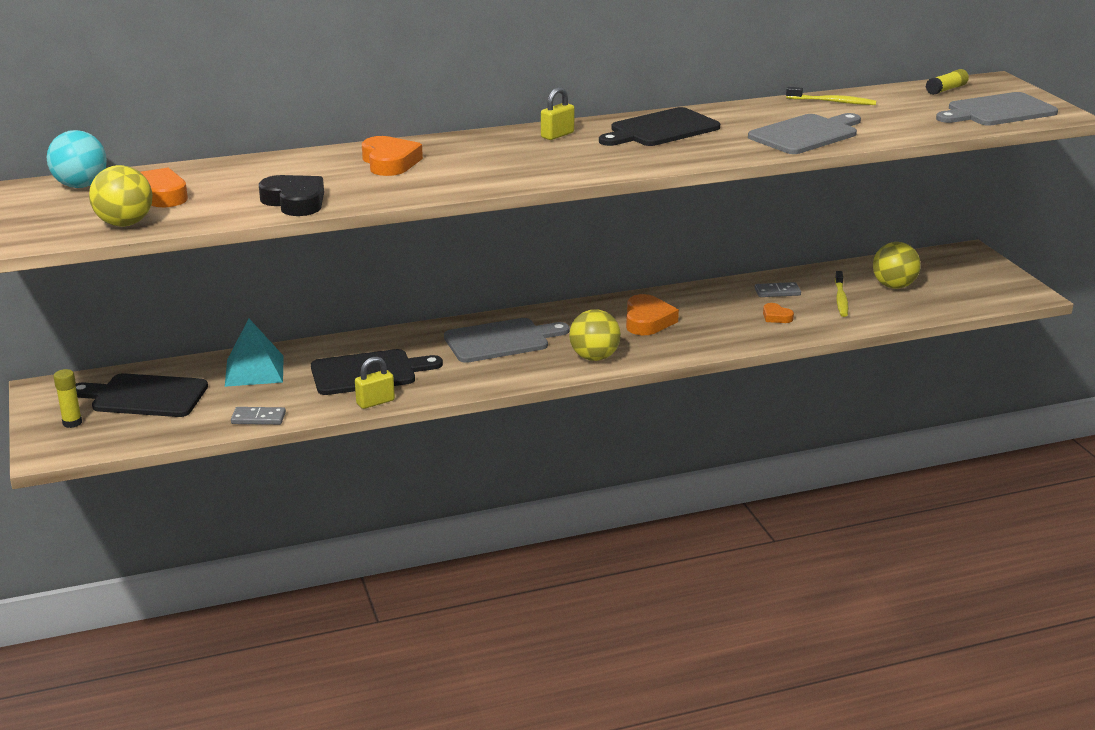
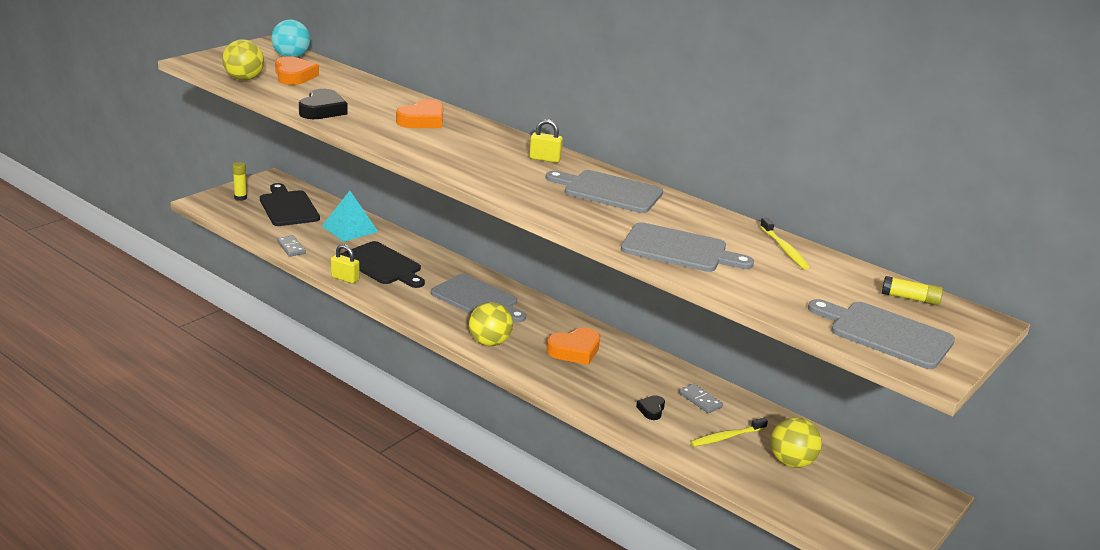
camera: 55 degrees right, 0 degrees up
black cutting board [599,107,720,146] -> grey cutting board [546,170,663,213]
orange heart [763,303,794,323] -> black heart [636,395,665,420]

